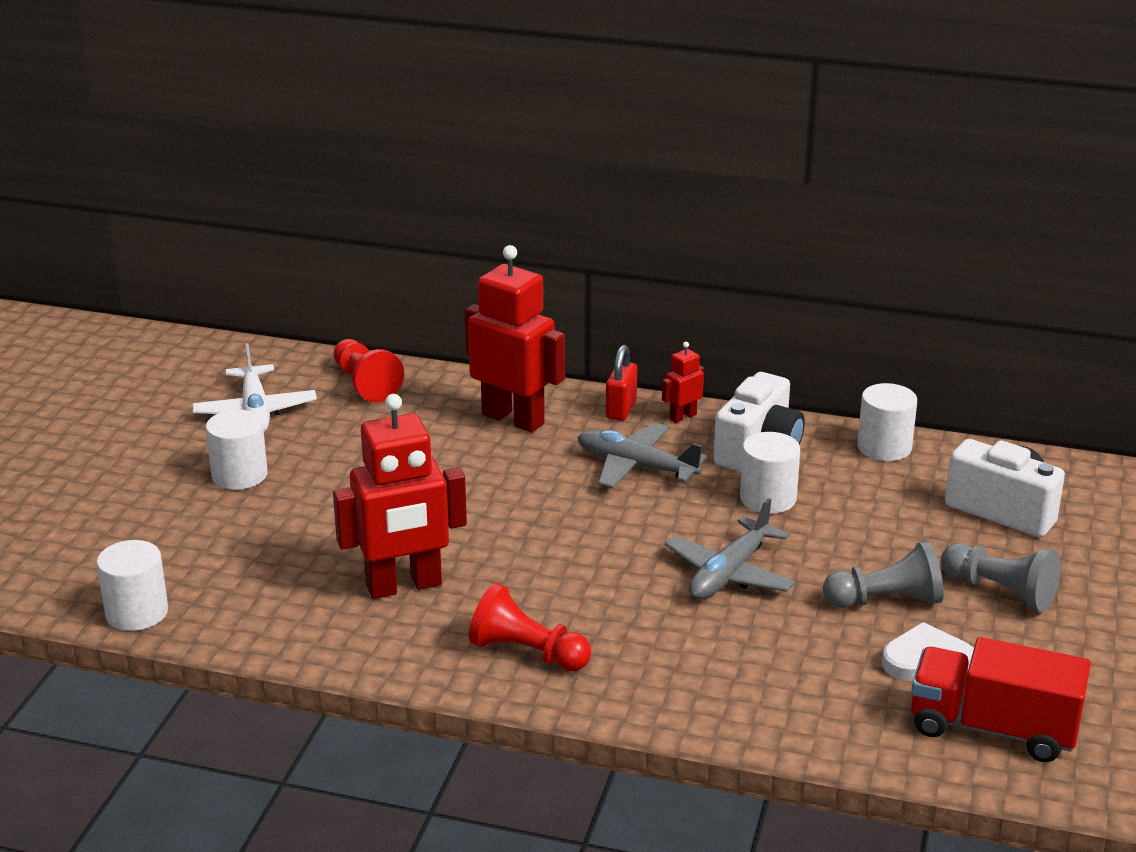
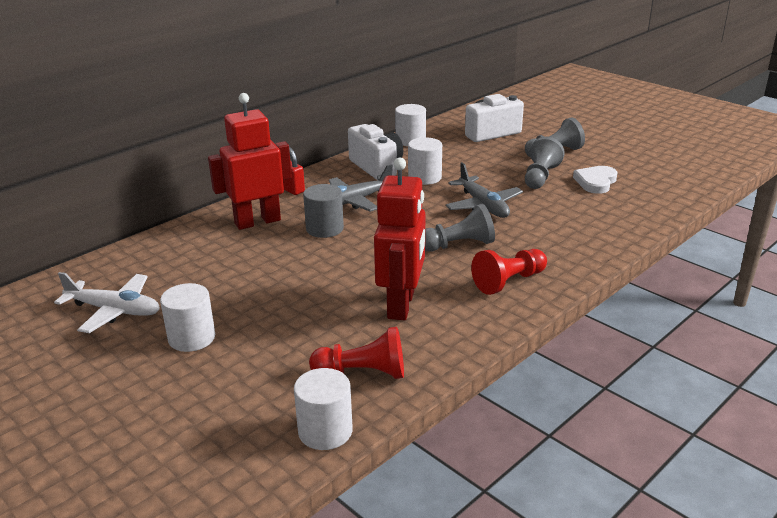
camera: 60 degrees left, 0 degrees up
red pawn [333,339,404,402] -> red pawn moved to [309,327,404,379]
red robot [662,342,704,423] -> none
red truck [911,637,1091,762] -> none
none -> grey cylinder [303,184,344,238]
none -> grey pawn [425,204,495,252]

